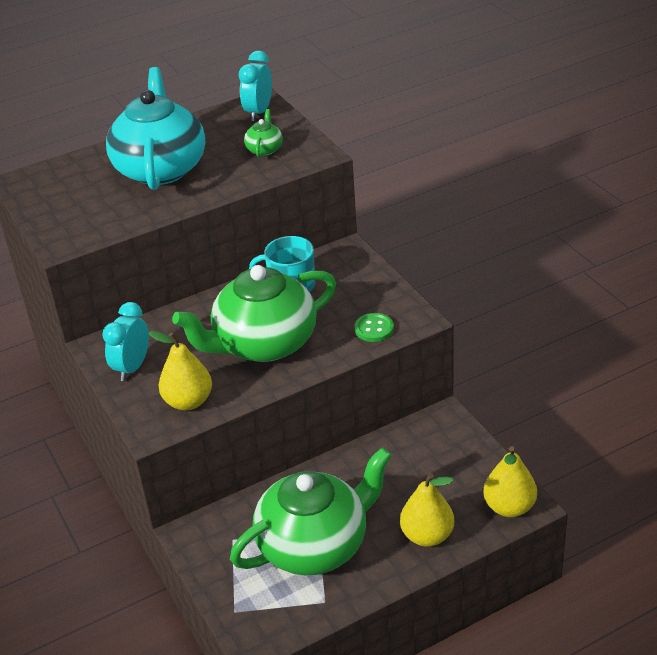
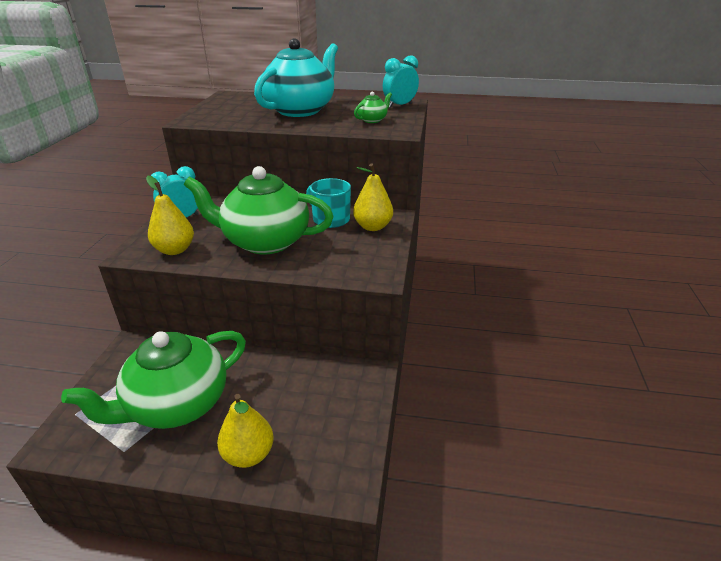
camera: 35 degrees right, 5 degrees down
green teapot [230,447,392,575] -> green teapot turned 135 degrees clockwise [61,331,246,429]
green button [355,313,394,342] -> none
yellow pear [483,446,537,517] -> yellow pear moved to [353,163,393,231]

